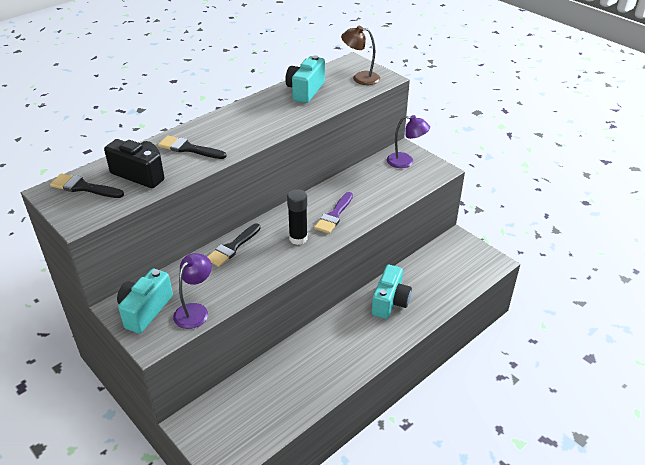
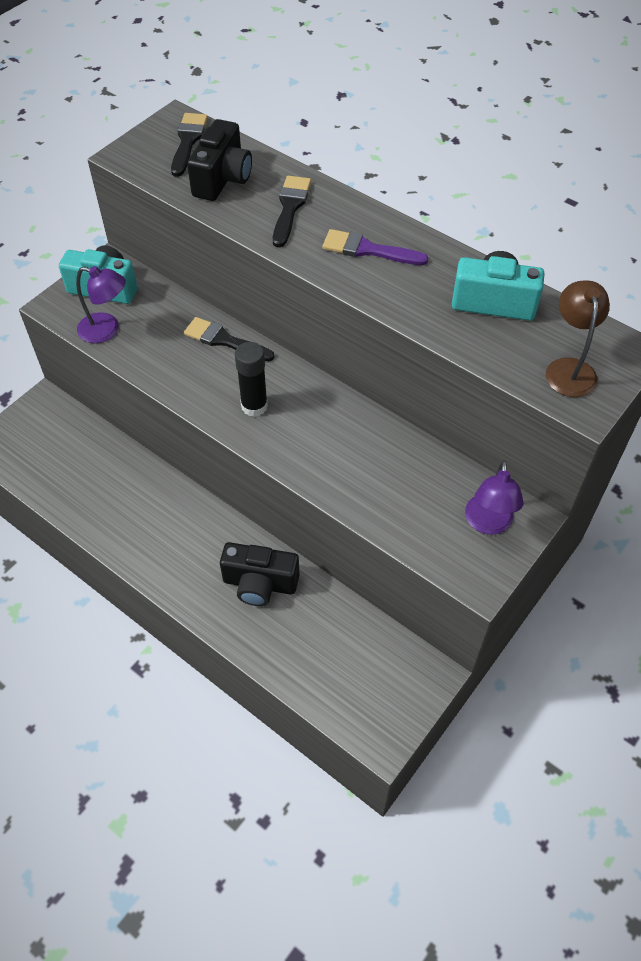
camera: 80 degrees right, 15 degrees up
purple brush [314,192,353,234] -> purple brush moved to [322,229,428,265]
turquoise camera [372,265,412,319] -> black camera [220,542,299,606]

